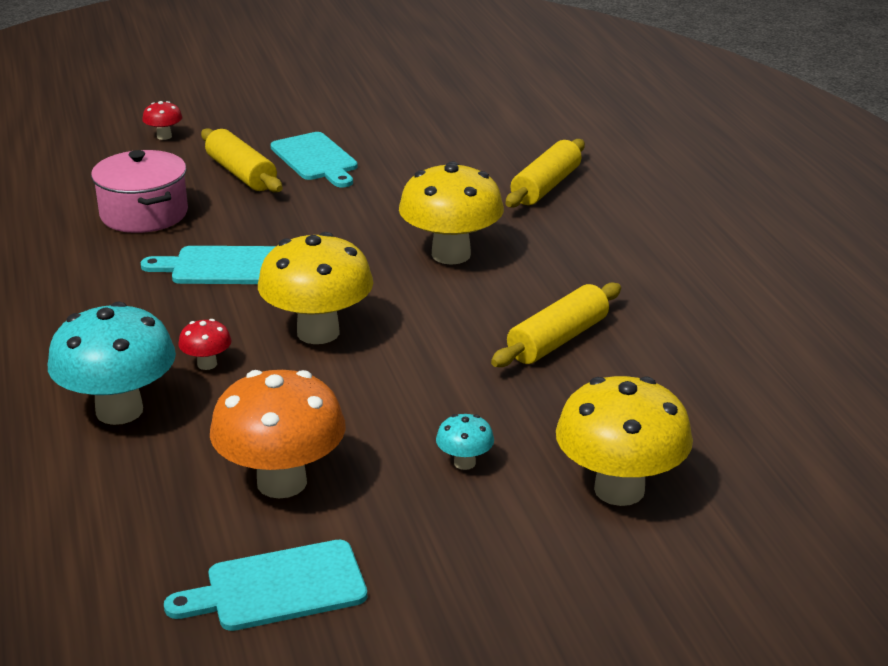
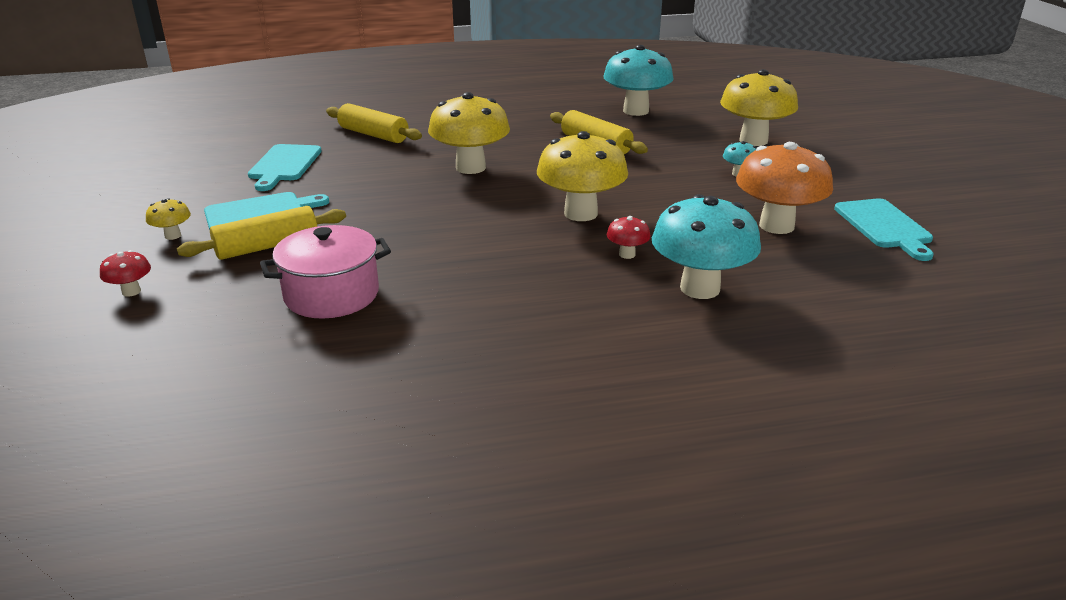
camera: 85 degrees left, 0 degrees up
turquoise cutting board [141,246,276,284] -> turquoise cutting board moved to [248,144,322,191]
none -> yellow mushroom [146,198,191,240]
none -> turquoise mushroom [603,45,674,116]

